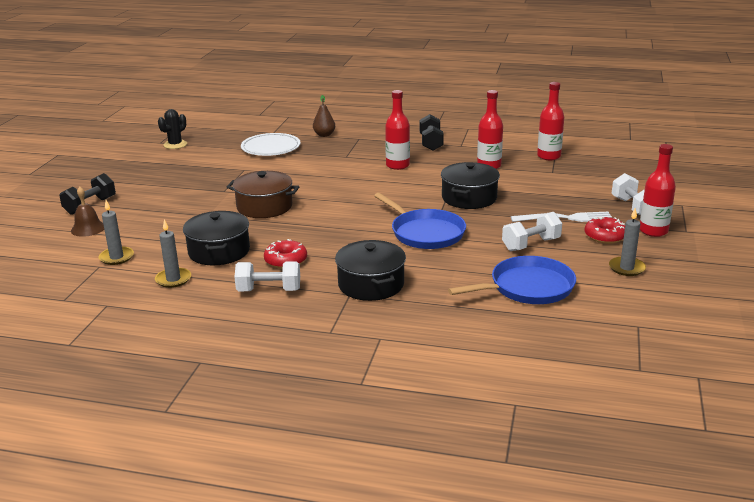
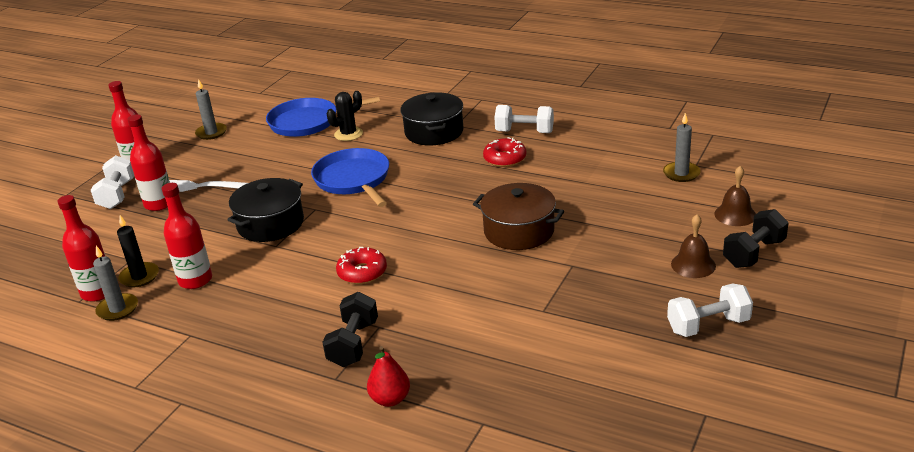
camera: 165 degrees left, 5 degrees up
grey candle [155,219,191,288] -> grey candle moved to [93,246,138,321]
black cactus [158,109,187,149] -> black cactus moved to [327,91,363,141]
black pot [183,211,250,265] -> none
white plate [241,133,301,156] -> none
brown pear [313,95,335,137] -> red pear [367,346,410,407]
red bottle [385,90,410,170] -> red bottle moved to [127,114,170,211]
black dumbbell [419,114,444,151] -> black dumbbell moved to [322,292,378,367]
white dumbbell [502,212,562,251] -> white dumbbell moved to [667,283,753,337]
red donut [585,217,625,244] -> red donut moved to [336,247,387,284]
none -> black candle [117,215,159,287]
none -> brown bell [671,214,716,278]

